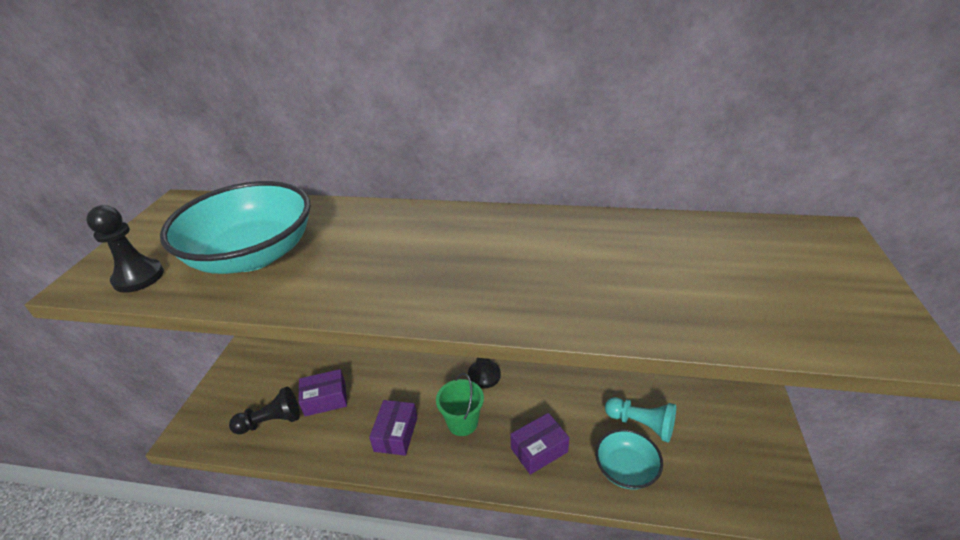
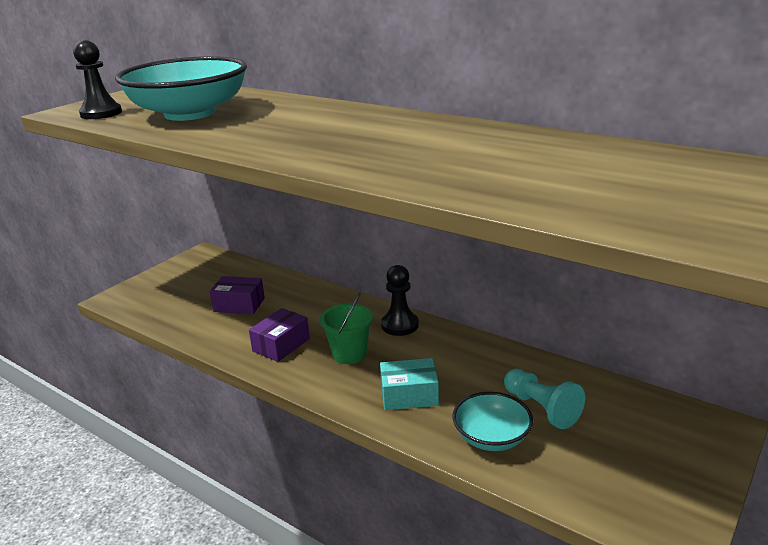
camera: 25 degrees right, 10 degrees down
black pawn [229,387,300,434] -> none
purple box [510,413,569,475] -> turquoise box [380,358,439,410]

